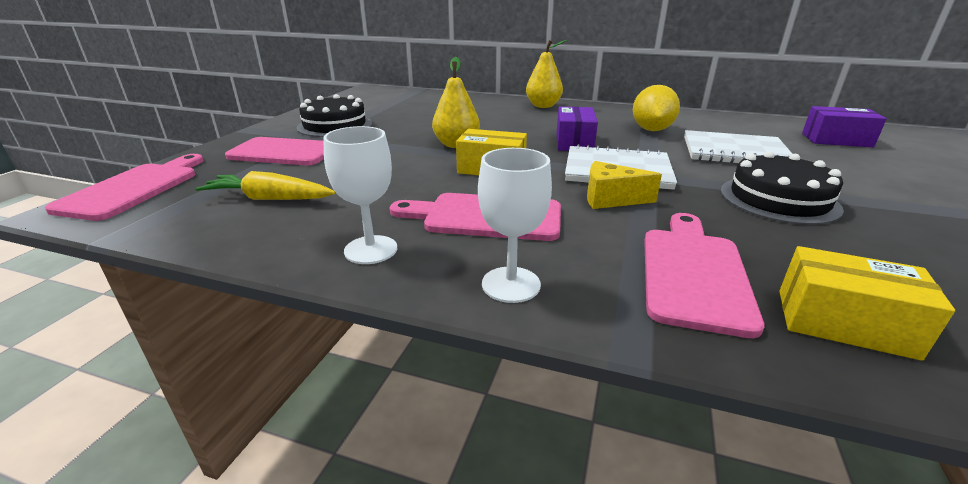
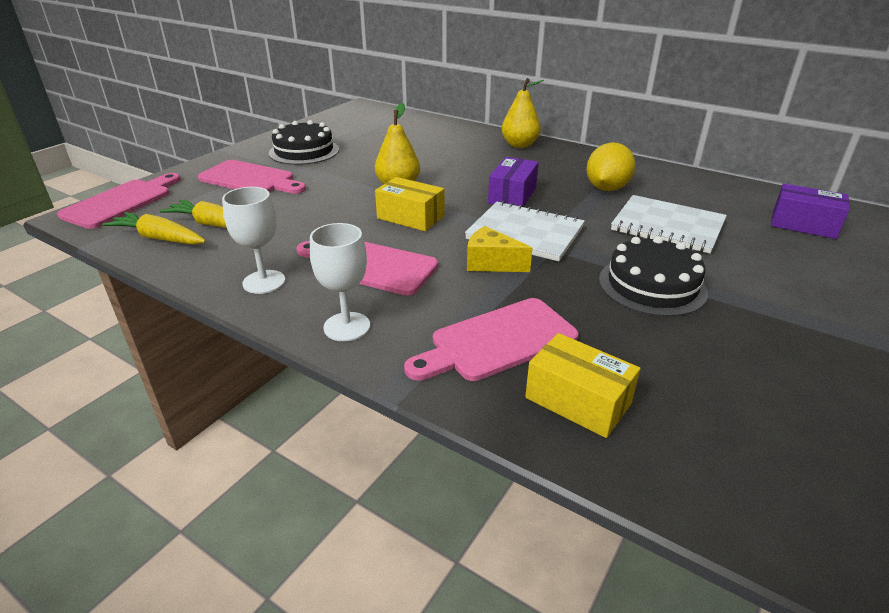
camera: 15 degrees right, 5 degrees up
pink cutting board [644,213,765,338] -> pink cutting board turned 150 degrees counterclockwise [404,298,579,381]
none -> yellow carrot [102,212,206,245]

